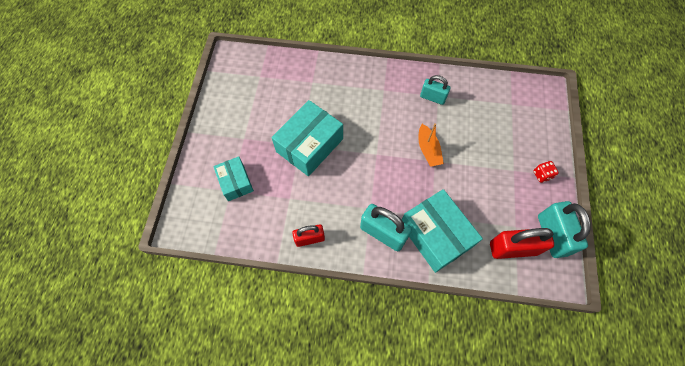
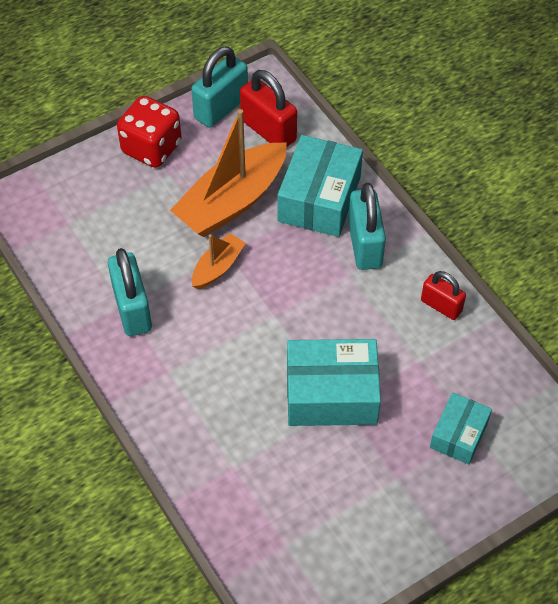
camera: 130 degrees left, 10 degrees down
turquoise padlock [420,75,450,105] -> turquoise padlock [108,248,152,336], size x1.59
red dice [534,161,559,183] -> red dice [117,96,182,168], size x2.21
none -> orange boat [170,109,287,237]

